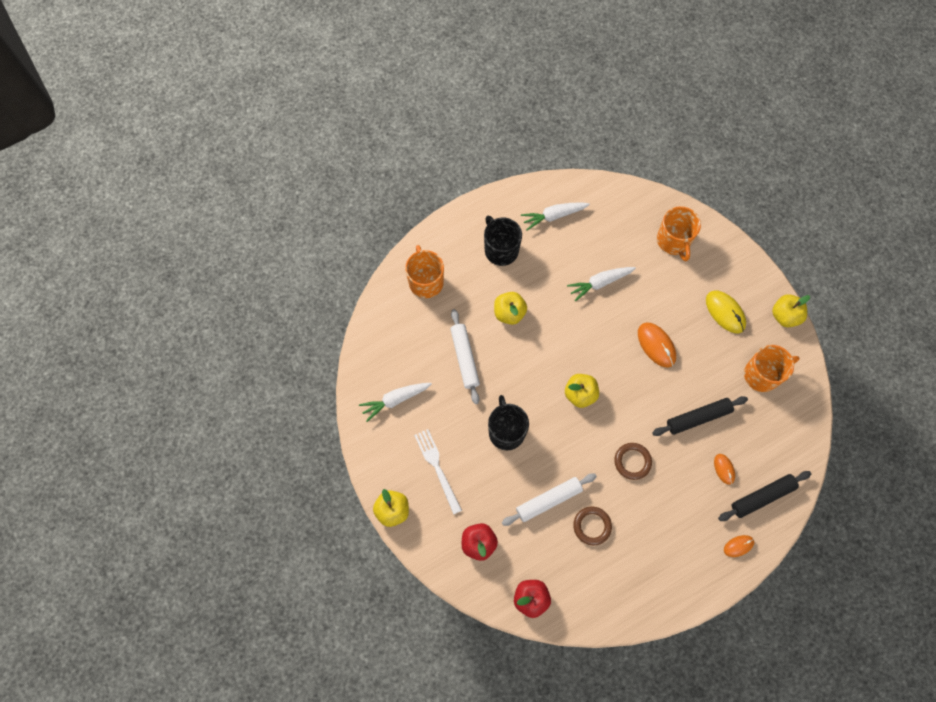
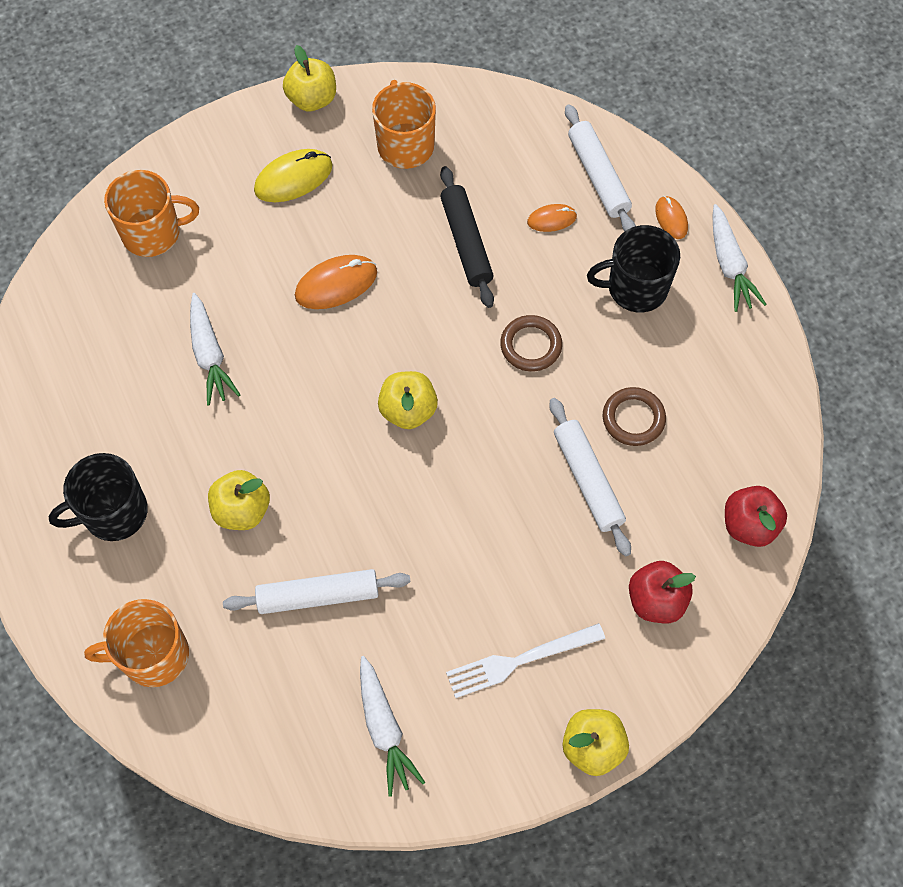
camera: 85 degrees left, 5 degrees down
black mug [488,395,529,450] -> black mug moved to [587,225,680,312]
white carrot [521,202,590,230] -> white carrot moved to [712,204,767,312]
black rolling pin [718,471,811,521] -> white rolling pin [565,105,636,231]

